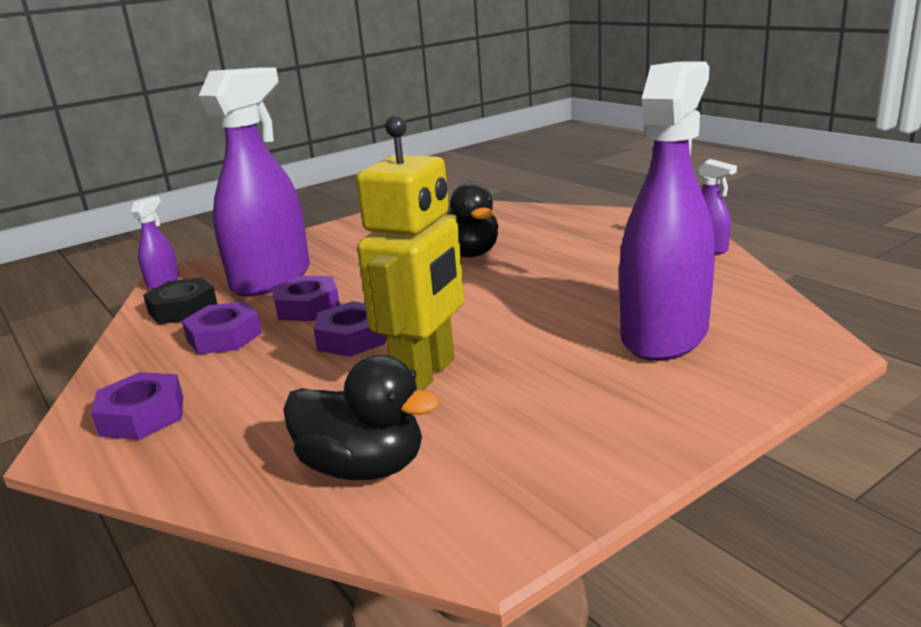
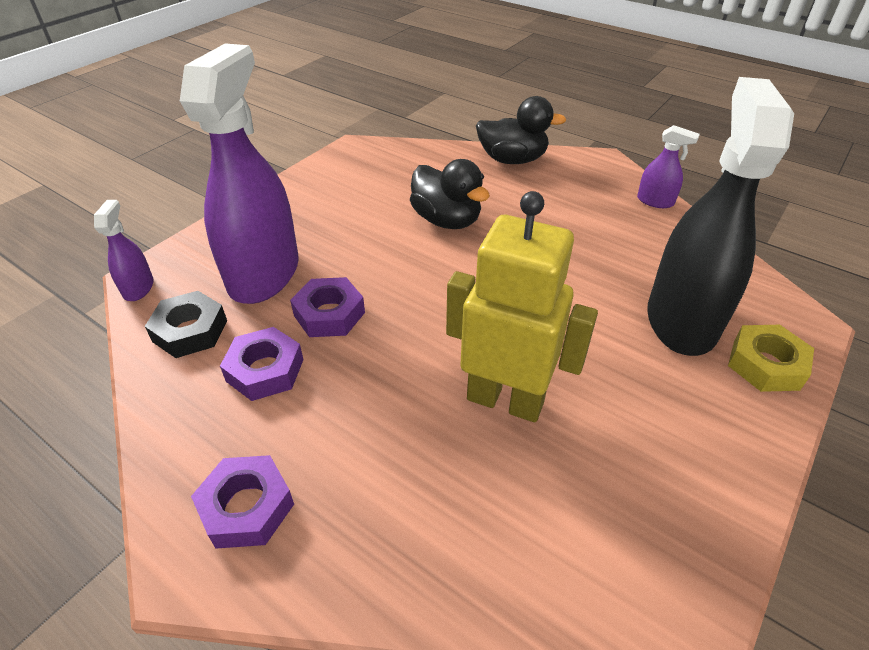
camera: 20 degrees left, 20 degrees up
black duck [283,355,439,480] -> black duck moved to [476,96,567,164]
purple nut [313,301,386,357] -> none
yellow robot [356,115,464,390] -> yellow robot turned 75 degrees counterclockwise [446,191,598,422]
purple spray bottle [619,61,715,361] -> black spray bottle [647,77,794,356]
none -> yellow nut [728,325,814,392]

